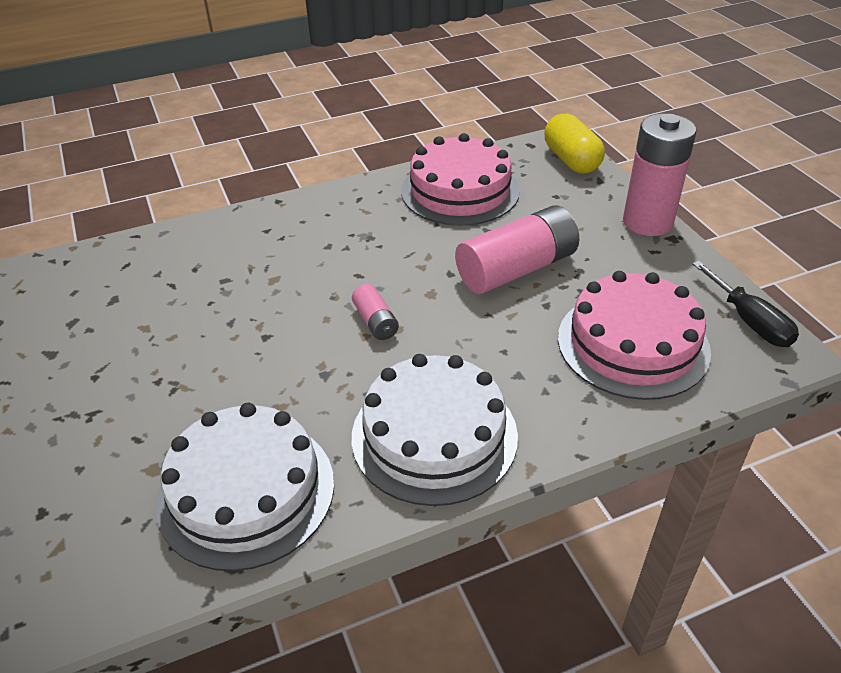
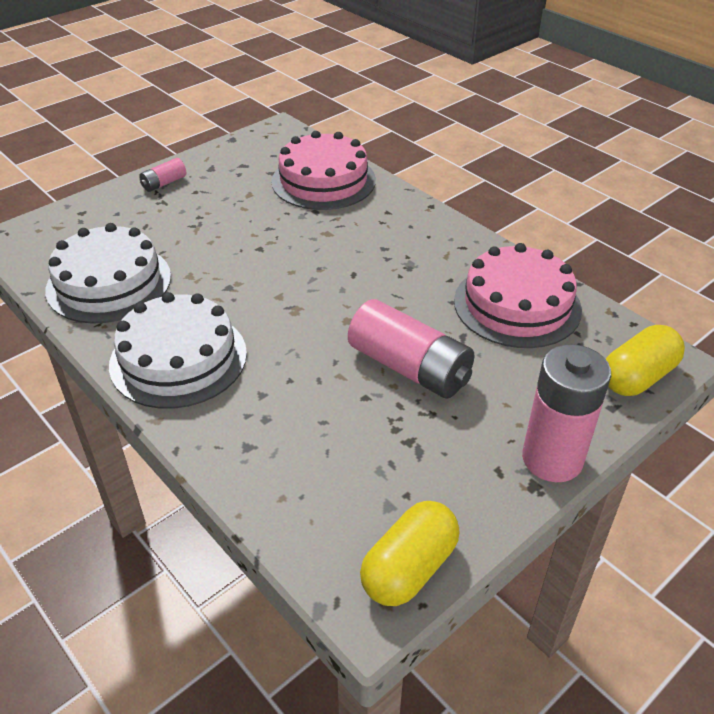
camera: 70 degrees right, 0 degrees up
pink battery [352,284,399,340] -> pink battery moved to [139,158,186,192]
pink cake [558,271,711,400] -> pink cake moved to [271,131,376,210]
black screwdriver [692,261,799,347] -> yellow capsule [360,501,459,606]

